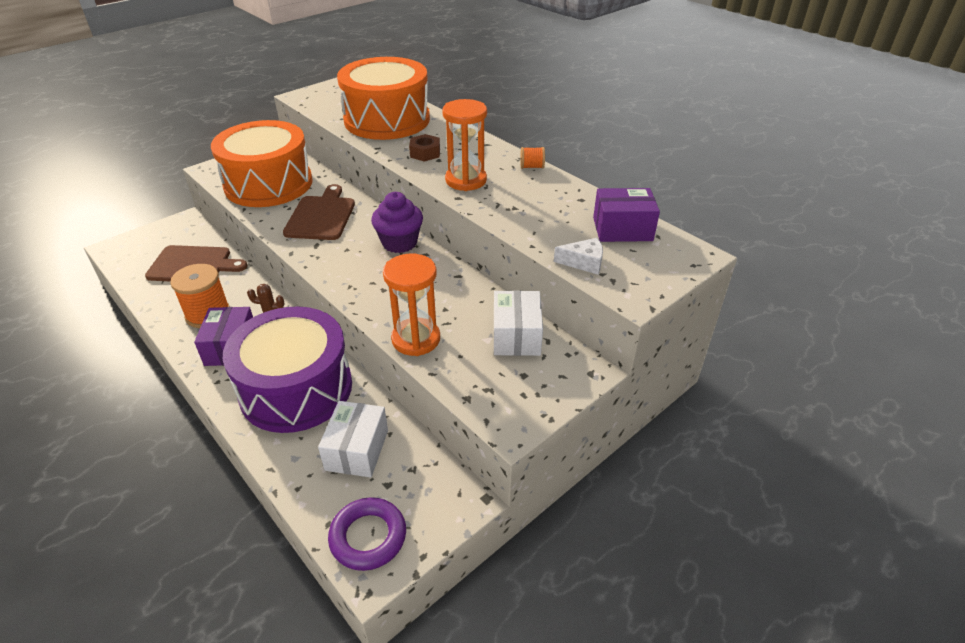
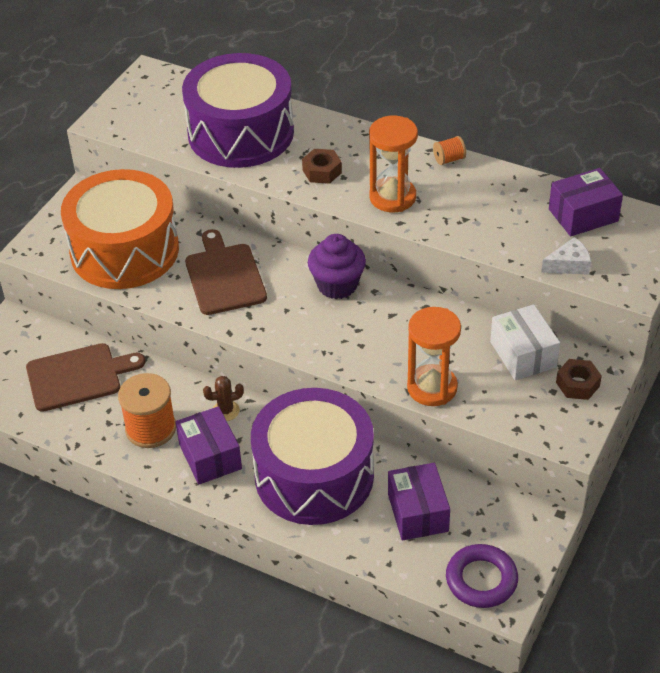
camera: 20 degrees left, 5 degrees up
white box [318,401,388,478] -> purple box [388,463,450,540]
orange drum [337,57,430,140] -> purple drum [182,53,294,168]
none -> brown nut [556,359,602,400]

